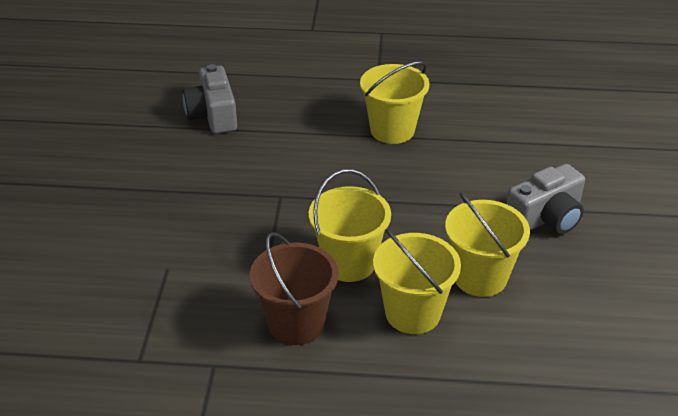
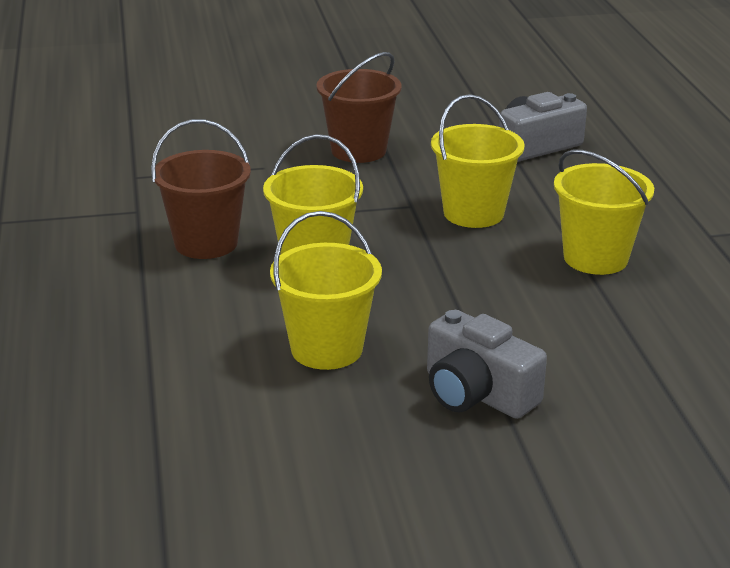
camera: 75 degrees right, 10 degrees down
yellow bucket [373,229,461,334] -> yellow bucket moved to [431,94,524,228]
none -> brown bucket [316,52,402,163]

